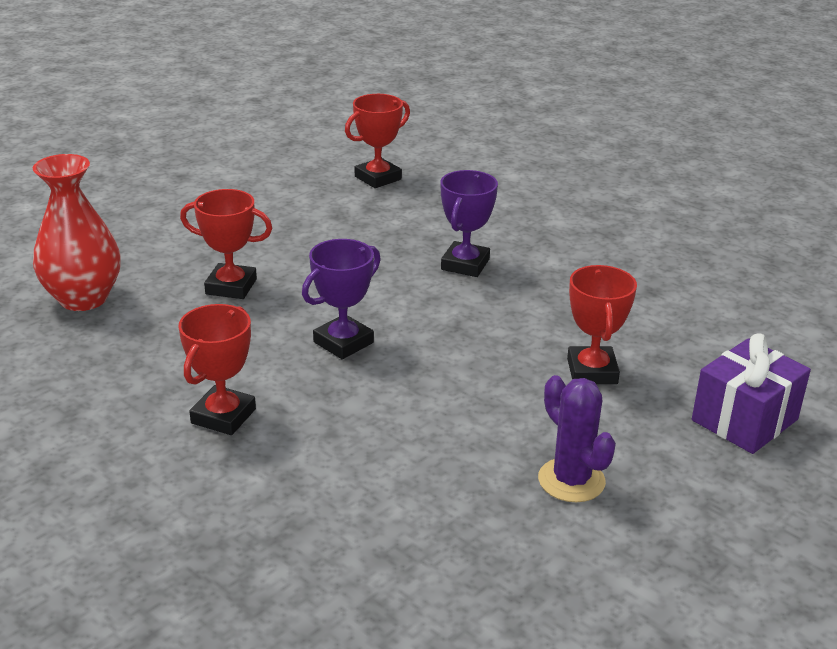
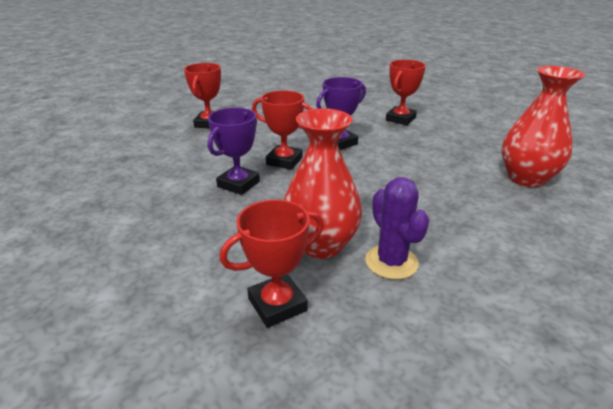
camera: 170 degrees left, 0 degrees up
red trophy [180,189,272,299] -> red trophy moved to [252,90,312,170]
purple cactus [538,375,616,502] -> purple cactus moved to [365,177,429,280]
purple gift [692,333,811,454] -> none
none -> red vase [284,108,362,259]

